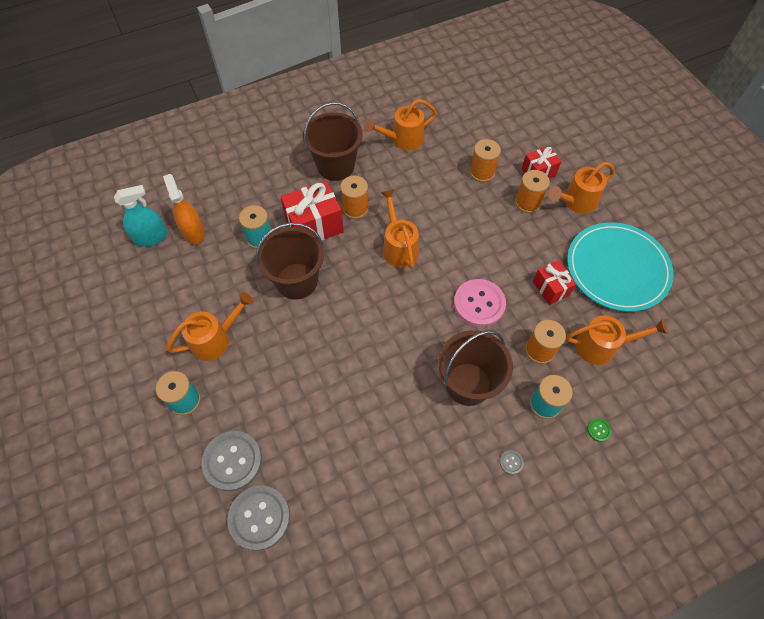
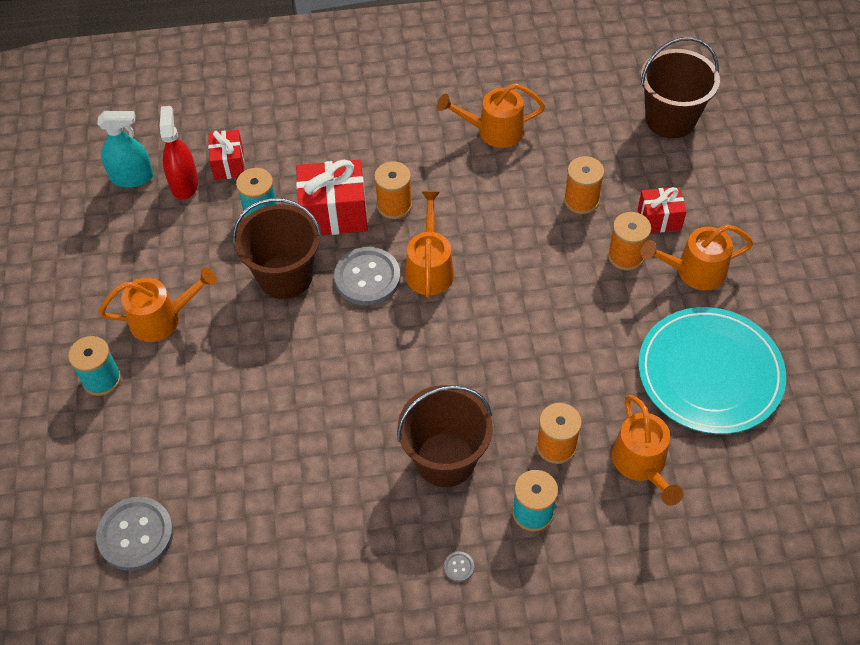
camera: 20 degrees right, 5 degrees down
orange spray bottle [163,174,205,245] -> red spray bottle [160,106,198,200]
grey button [202,431,262,491] -> grey button moved to [334,247,400,306]
brown bucket [303,102,363,181] -> brown bucket moved to [641,37,720,138]
pink button [454,279,506,327] -> none
red gift [533,260,576,305] -> red gift moved to [208,130,244,180]
orange watering can [566,315,668,365] -> orange watering can turned 60 degrees clockwise [612,395,683,506]
green button [587,419,611,442] -> none

